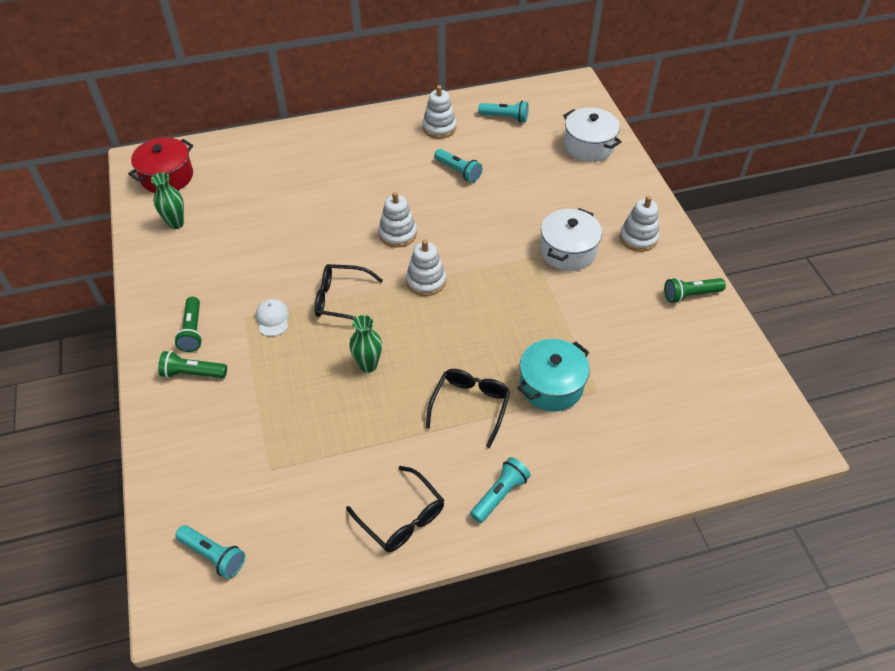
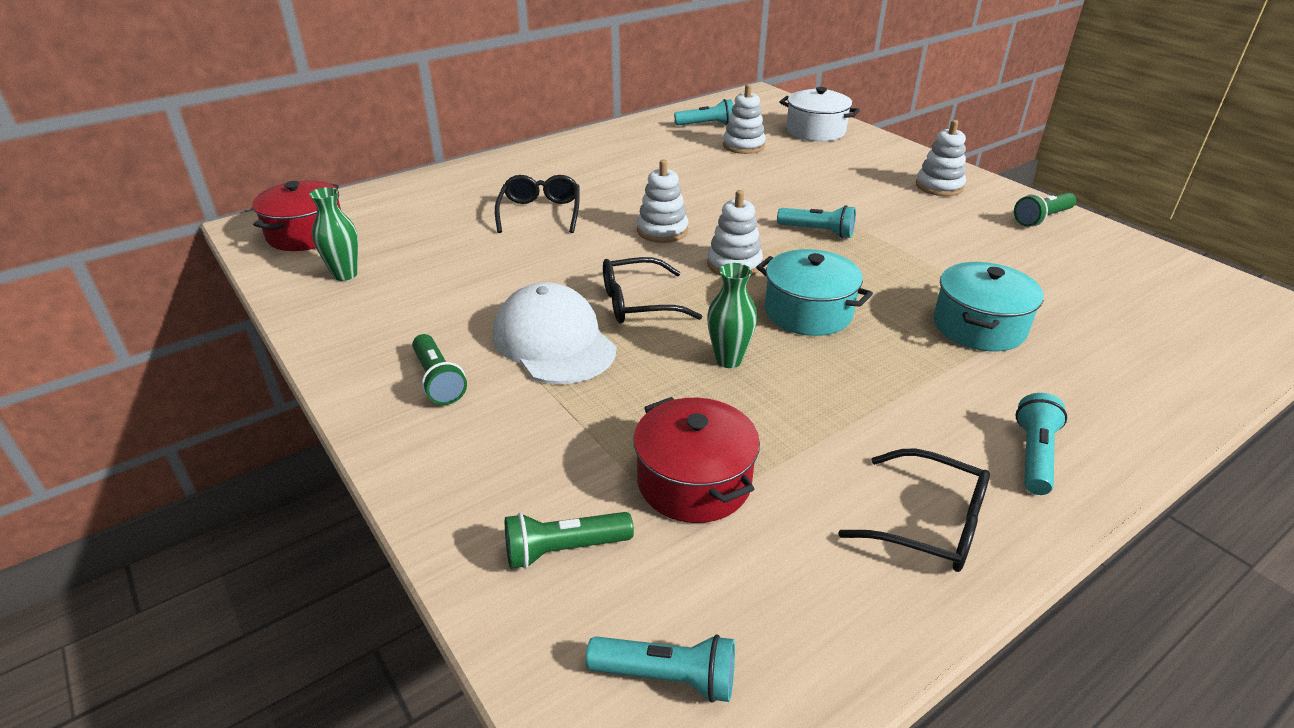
camera: 20 degrees left, 15 degrees down
green flashlight [158,351,227,378] -> green flashlight moved to [505,512,634,569]
white cap [256,299,289,336] -> white cap [493,282,617,384], size x2.12
white stacking toy [423,85,456,139] -> white stacking toy moved to [723,84,766,154]
black glasses [426,369,511,448] -> black glasses moved to [495,175,580,233]
turquoise flashlight [434,149,482,183] -> turquoise flashlight moved to [777,205,856,238]
white pot [540,208,602,271] -> none
none -> red pot [634,397,760,523]
none -> turquoise pot [756,249,873,336]

